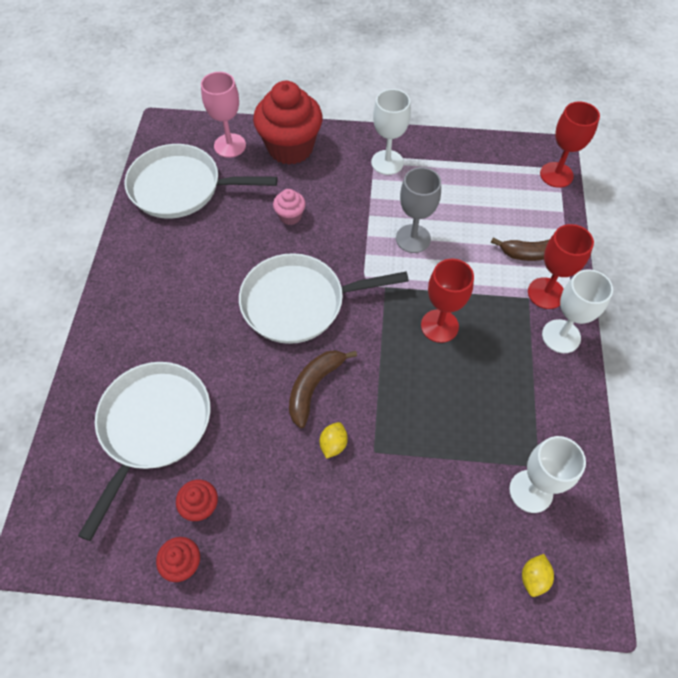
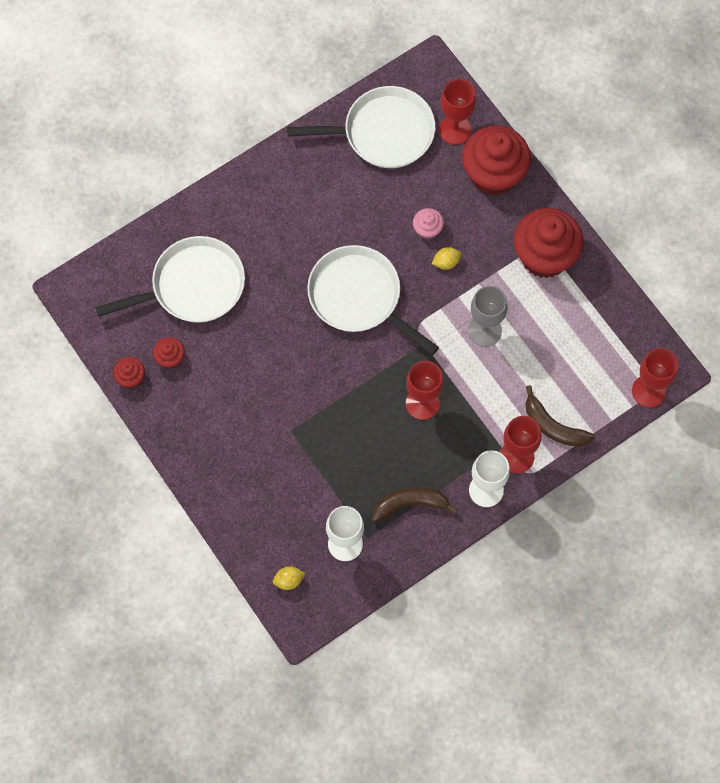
camera: 50 degrees right, 10 degrees up
white pan [125,144,278,218] -> white pan turned 120 degrees clockwise [287,86,436,168]
pink goblet [201,72,246,158] -> red goblet [439,79,476,145]
brown banana [289,350,357,428] -> brown banana moved to [372,487,458,522]
yellow lemon [320,422,348,459] -> yellow lemon moved to [432,247,461,270]
white goblet [371,89,411,175] -> red cupcake [513,208,584,278]

